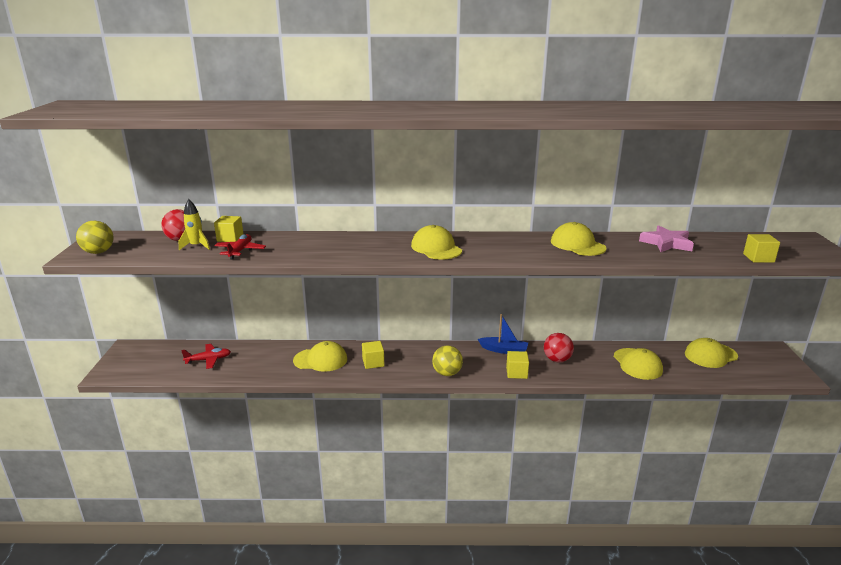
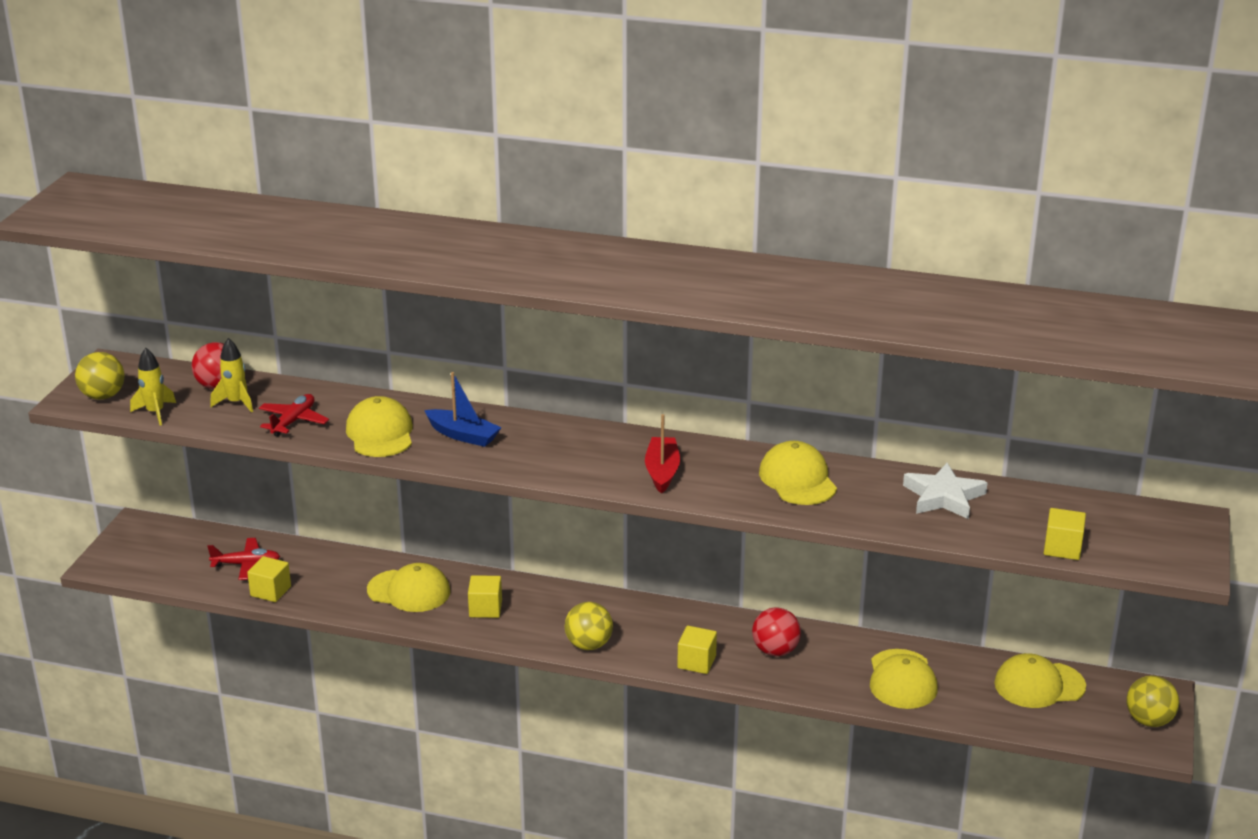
camera: 15 degrees right, 5 degrees up
yellow cube [214,216,243,242] -> yellow cube moved to [247,556,291,602]
yellow cap [411,225,462,260] -> yellow cap moved to [346,396,413,457]
blue boat [478,314,528,354] -> blue boat moved to [424,372,502,447]
pink star [639,225,694,252] -> white star [903,463,988,519]
none -> yellow rocket [130,348,176,425]
none -> red boat [645,414,680,494]
none -> yellow ball [1126,675,1179,727]

